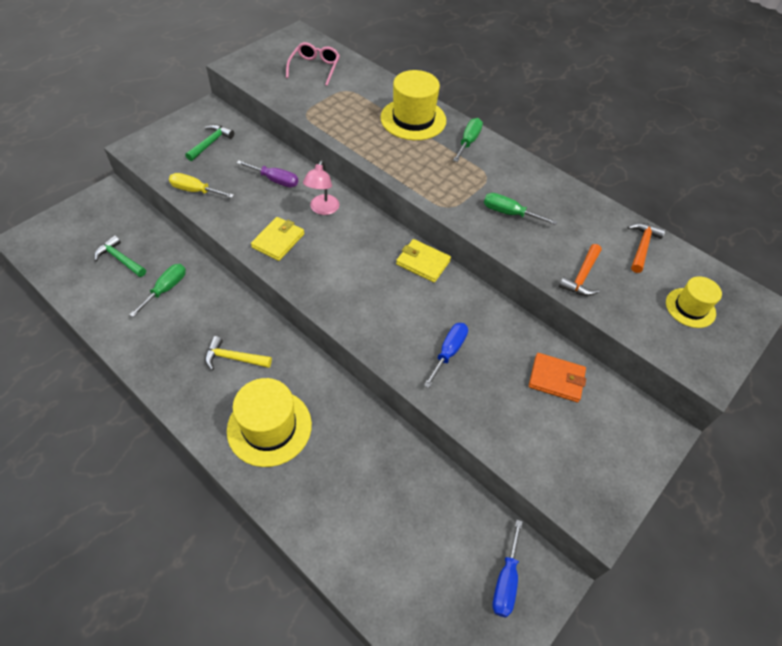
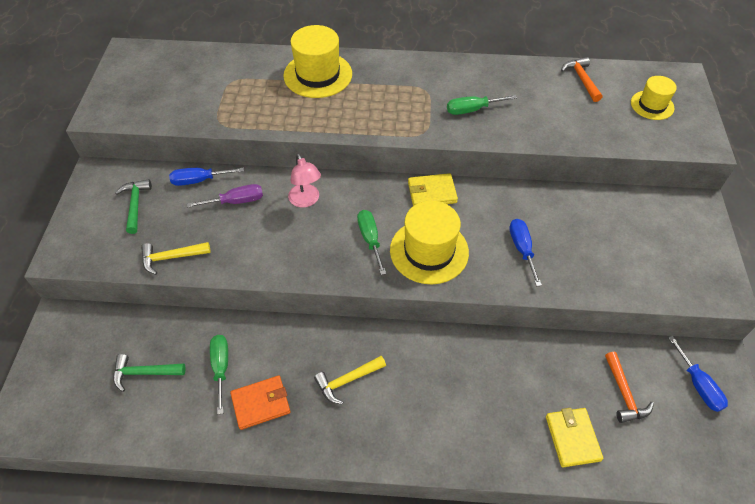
camera: 35 degrees left, 0 degrees up
yellow screwdriver [169,173,234,198] -> yellow hammer [141,242,211,275]
yellow hat [227,378,312,467] -> yellow hat moved to [390,201,469,284]
yellow wallet [251,217,304,261] -> yellow wallet moved to [546,408,603,467]
pink glasses [286,42,340,86] -> none
green screwdriver [453,118,483,162] -> green screwdriver moved to [357,210,386,275]
orange wallet [529,353,586,402] -> orange wallet moved to [230,376,291,430]
orange hammer [559,244,601,296] -> orange hammer moved to [605,352,654,423]
none -> blue screwdriver [169,167,244,186]

